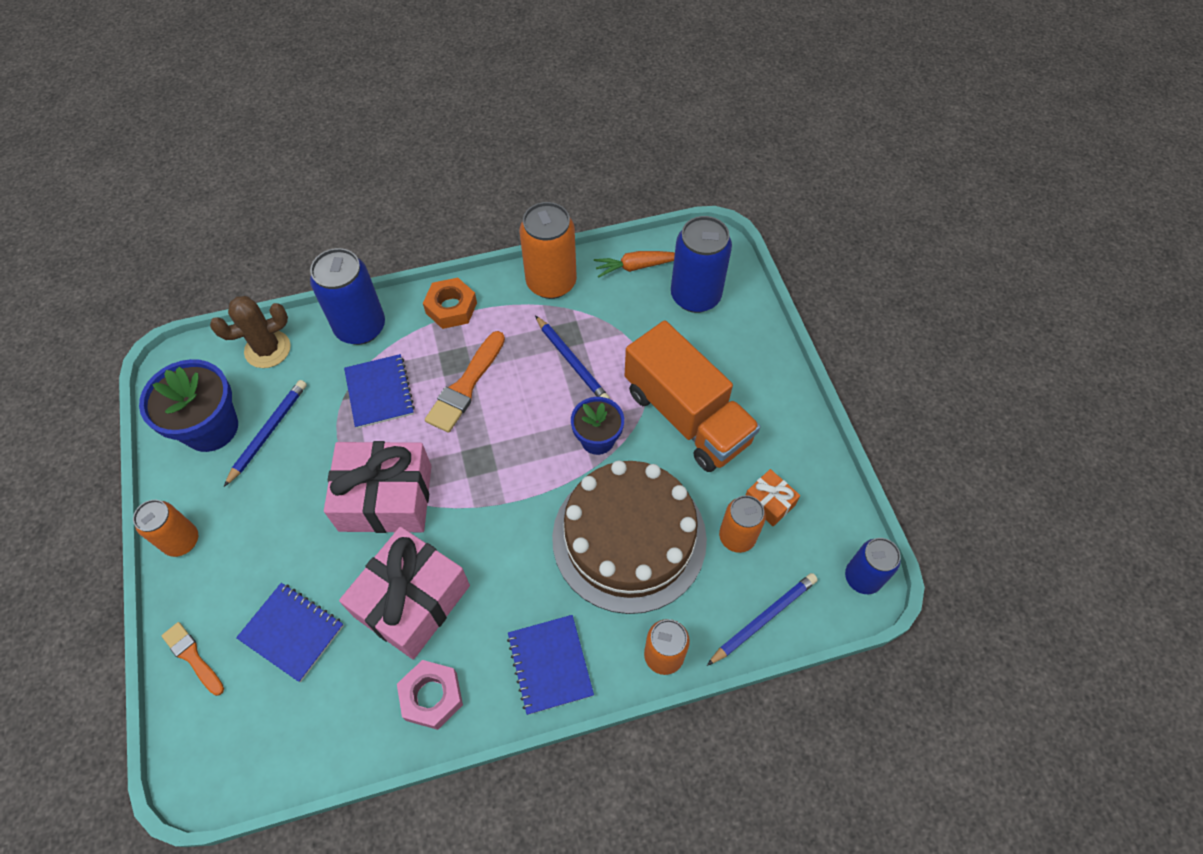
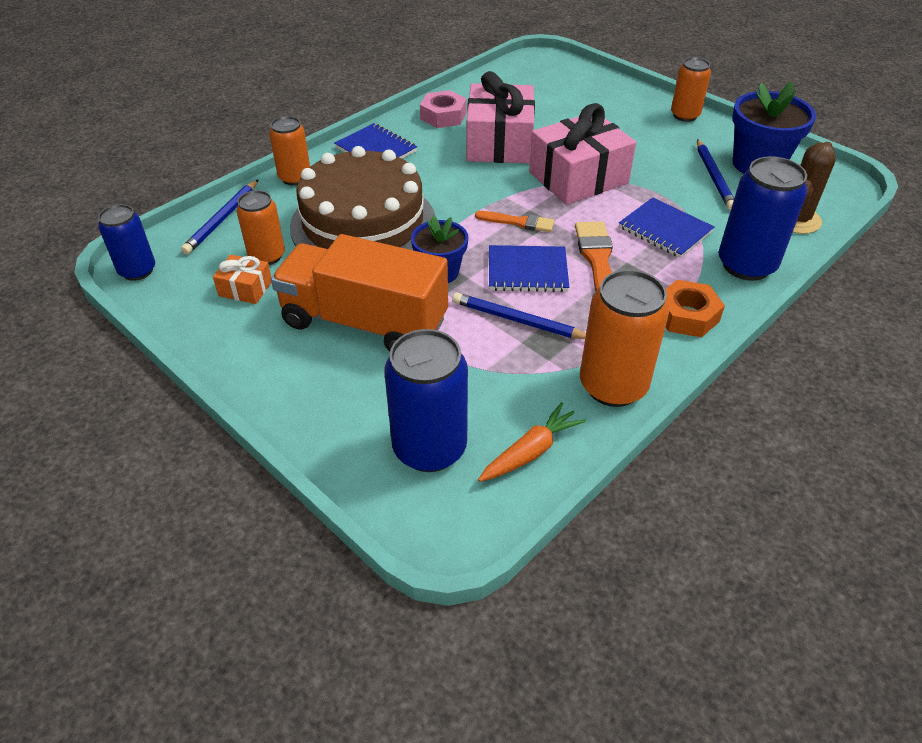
camera: 150 degrees right, 15 degrees down
orange brush [161,622,224,696] -> orange brush moved to [475,211,554,232]
blue notebook [236,583,344,682] -> blue notebook moved to [489,245,569,292]

